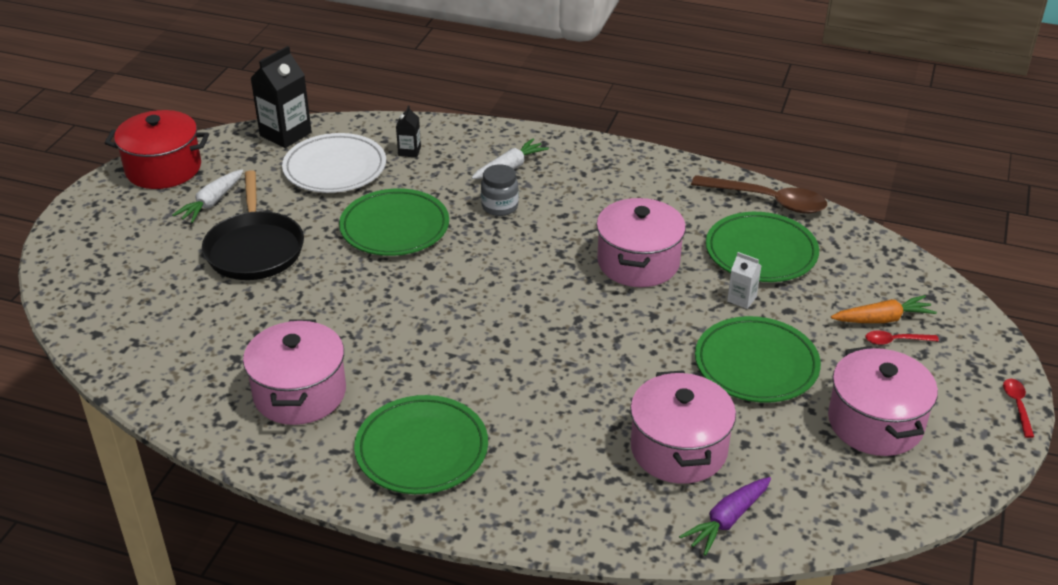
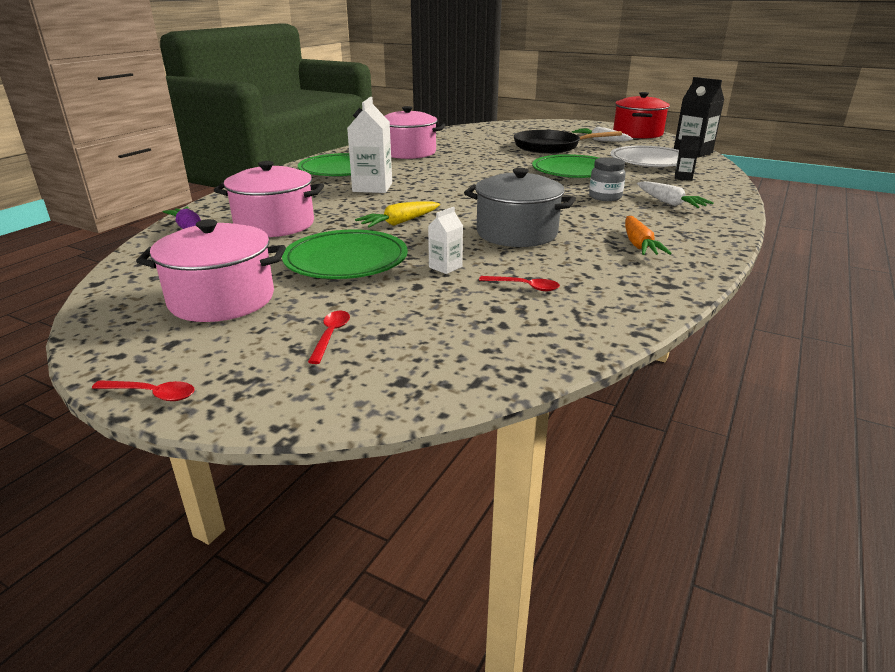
camera: 100 degrees right, 10 degrees down
pink pot [596,197,686,287] -> grey pot [464,168,576,247]
brown spoon [691,175,827,213] -> none
green plate [706,212,819,282] -> red spoon [479,276,560,291]
orange carrot [831,295,937,323] -> orange carrot moved to [625,216,672,255]
none -> white carton [347,97,392,193]
none -> yellow carrot [355,201,440,228]

